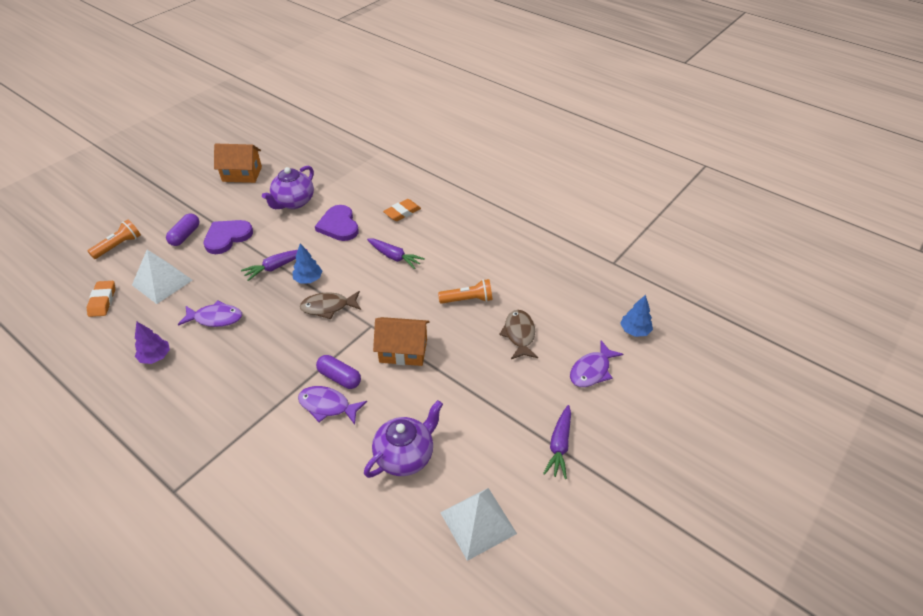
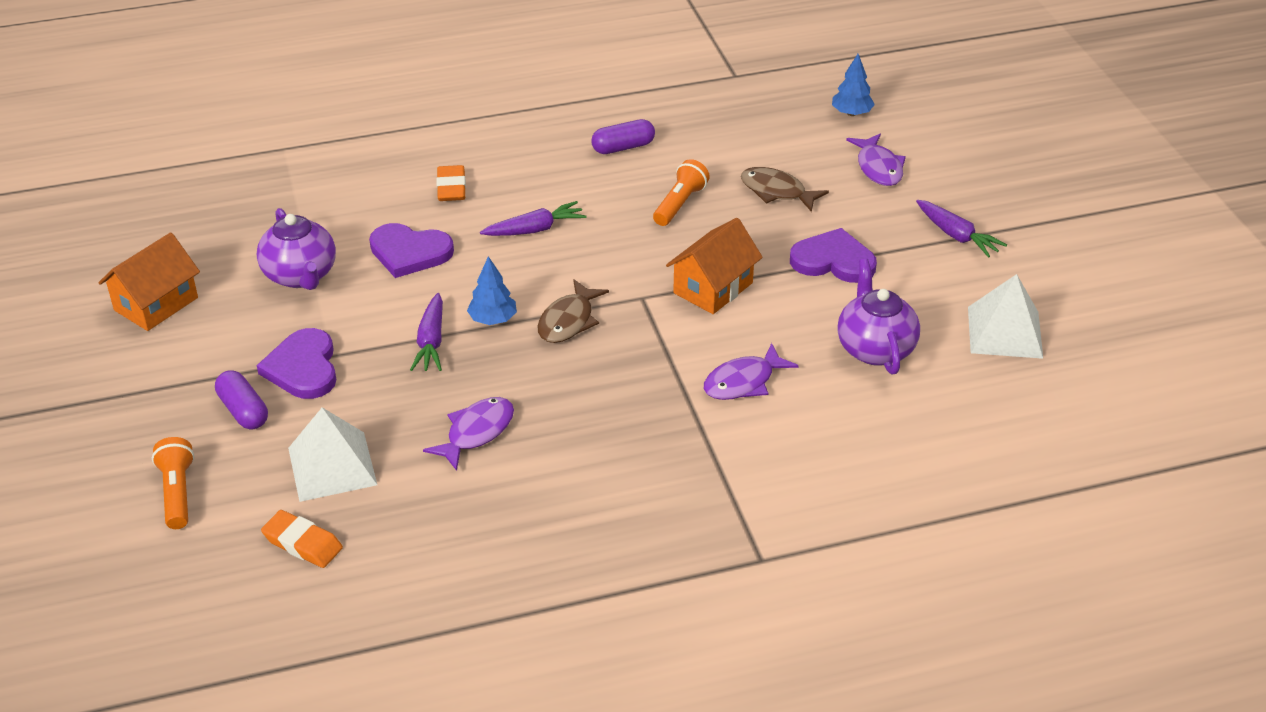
camera: 55 degrees left, 5 degrees down
purple tree [135,321,170,364] -> none
purple capsule [316,355,361,389] -> purple capsule moved to [591,119,655,154]
none -> purple heart [790,228,877,283]

